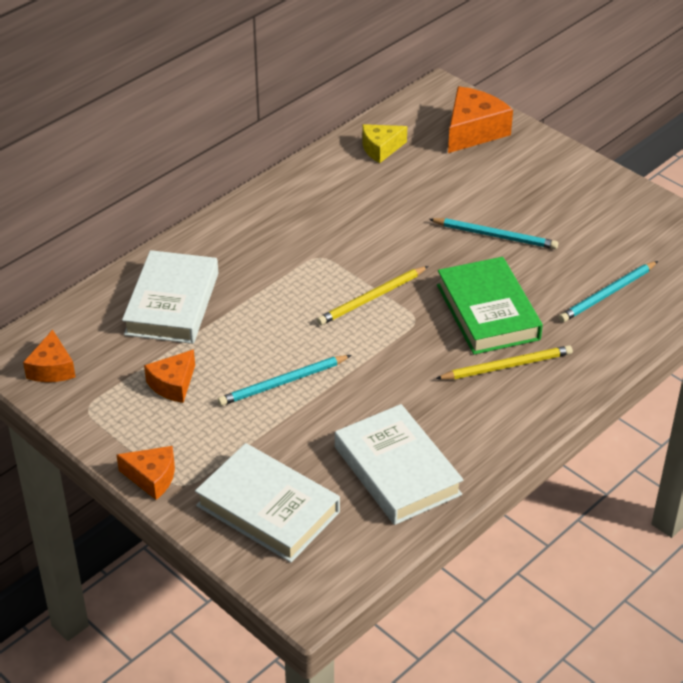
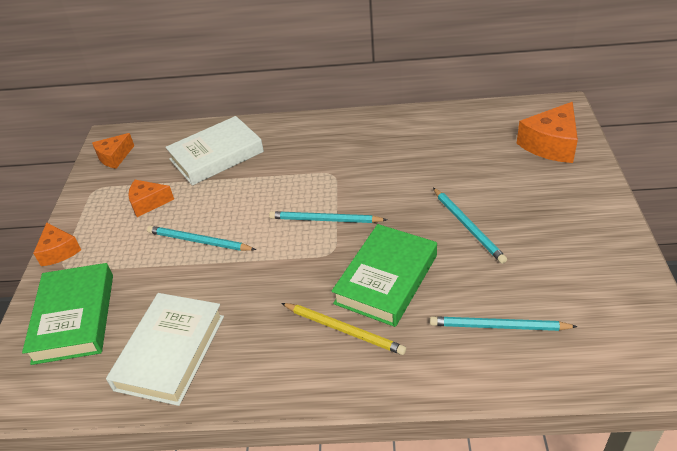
camera: 50 degrees right, 0 degrees up
white book [195,443,340,563] -> green book [22,263,113,365]
yellow pencil [317,266,428,325] -> turquoise pencil [269,211,387,223]
yellow cheese [362,124,407,163] -> none
orange cheese [448,86,513,153] -> orange cheese turned 135 degrees clockwise [516,102,578,163]

